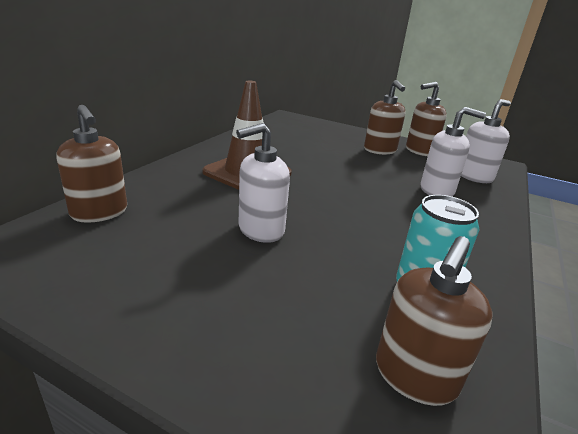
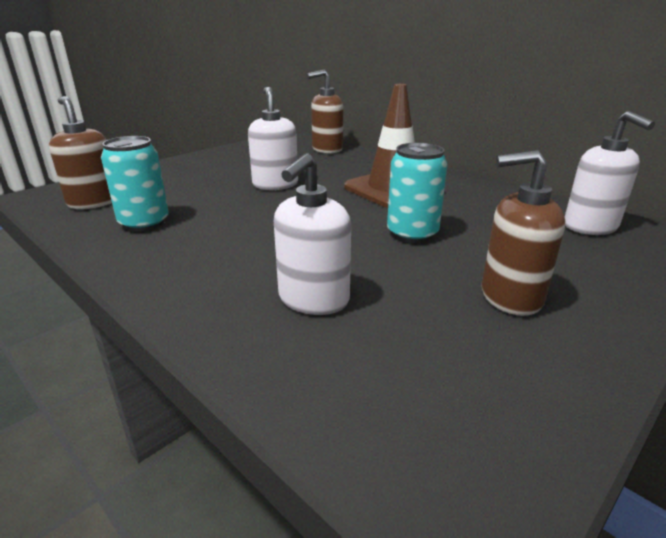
camera: 110 degrees right, 0 degrees up
brown soap dispenser [406,82,447,156] -> none
white soap dispenser [461,99,511,183] -> white soap dispenser moved to [565,111,655,235]
none -> turquoise can [387,143,447,243]

